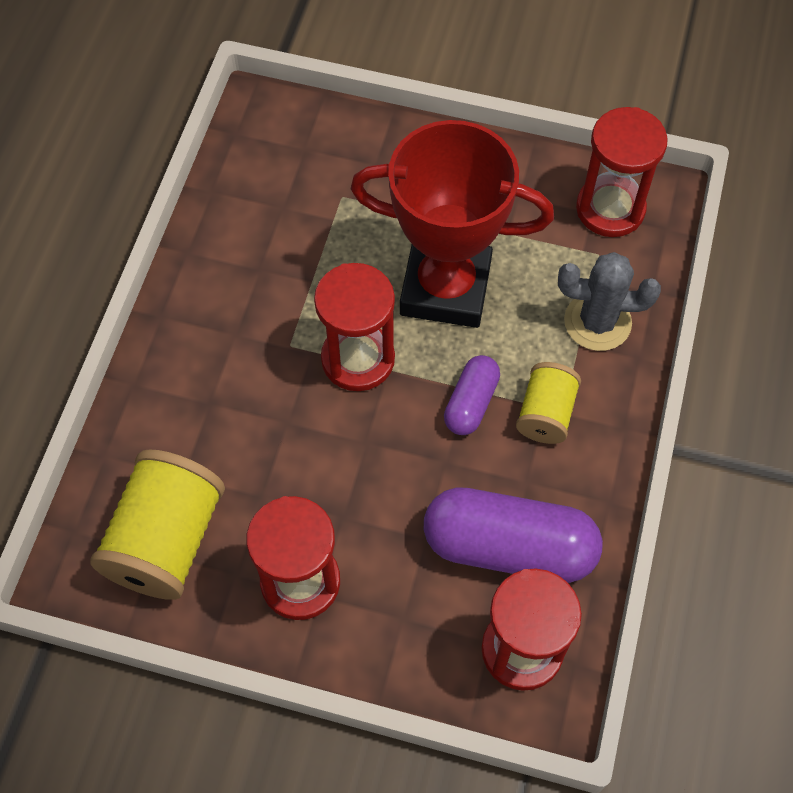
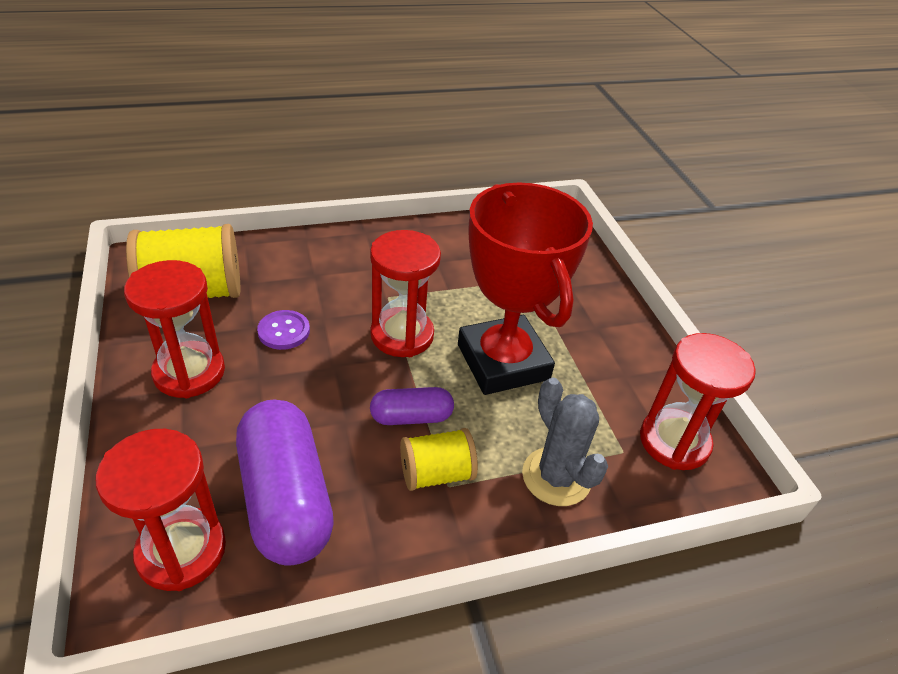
camera: 55 degrees right, 20 degrees down
none -> purple button [257,310,310,350]

